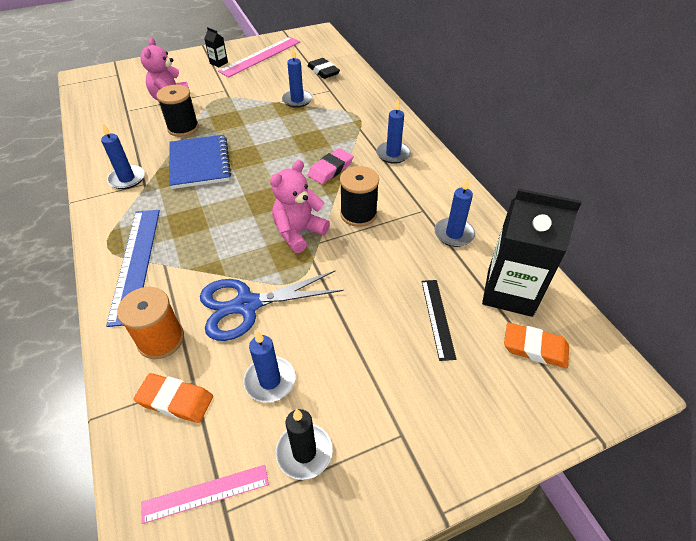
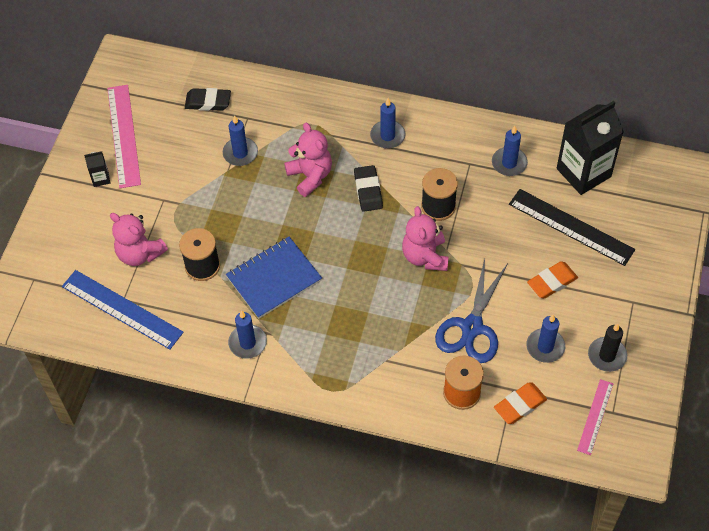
camera: 50 degrees left, 10 degrees up
blue ruler [106,210,160,327] -> blue ruler moved to [62,270,184,350]
blue notebook [169,135,231,189] -> blue notebook turned 60 degrees counterclockwise [226,237,322,319]
pink eraser [308,148,353,184] -> black eraser [354,165,383,212]
black ruler [422,280,456,361] -> black ruler [509,189,635,266], size x1.73
orange eraser [504,323,569,368] -> orange eraser moved to [527,261,578,298]
none -> pink teddy bear [284,123,332,197]

